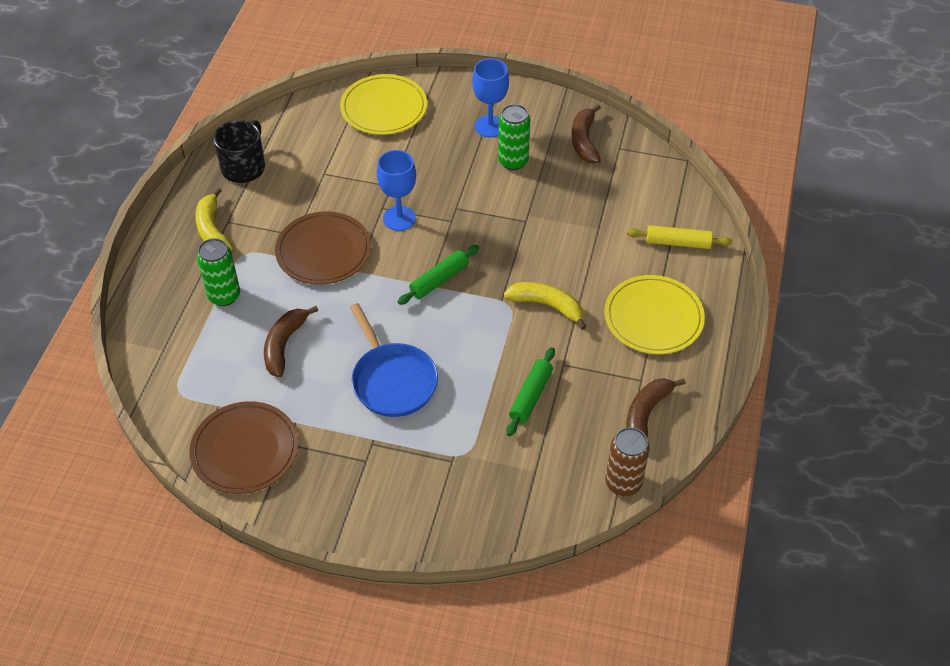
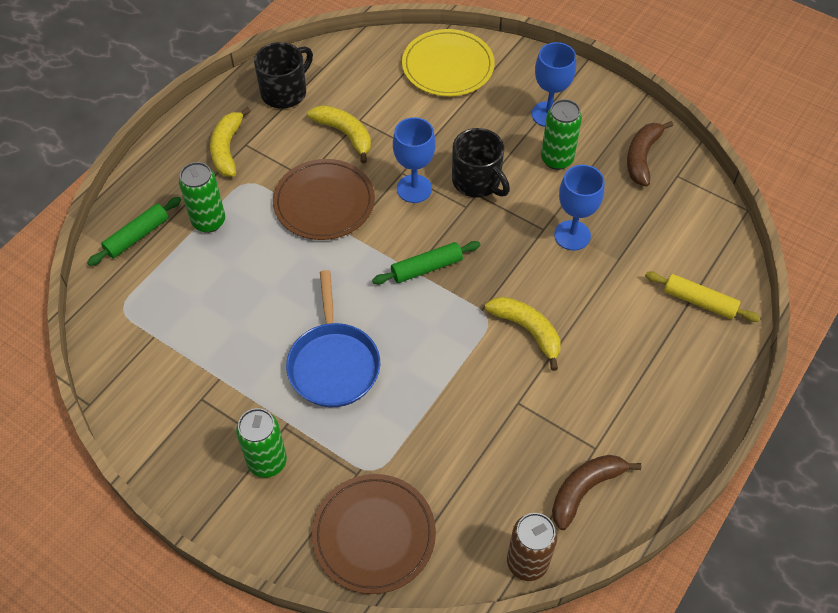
camera: 20 degrees right, 5 degrees up
brown plate [190,401,298,494] -> brown plate moved to [312,474,436,594]
brown banana [264,306,318,377] -> none
green rolling pin [507,347,555,436] -> green rolling pin moved to [87,197,181,266]
yellow plate [604,275,705,354] -> none
none -> green can [236,408,287,478]
none -> yellow banana [307,105,371,164]
none -> black mug [452,128,510,198]
none -> blue goblet [554,165,604,250]

